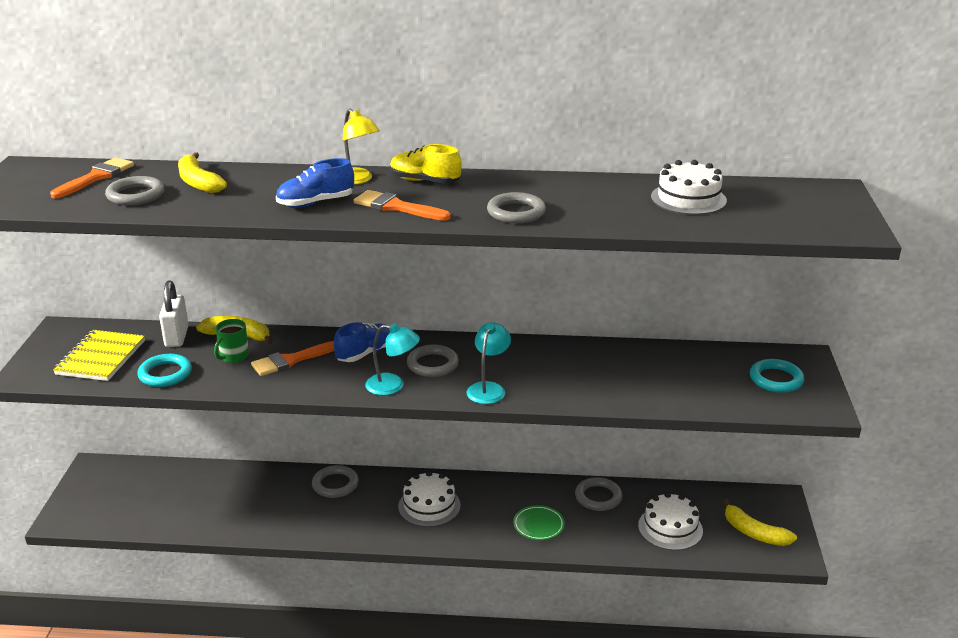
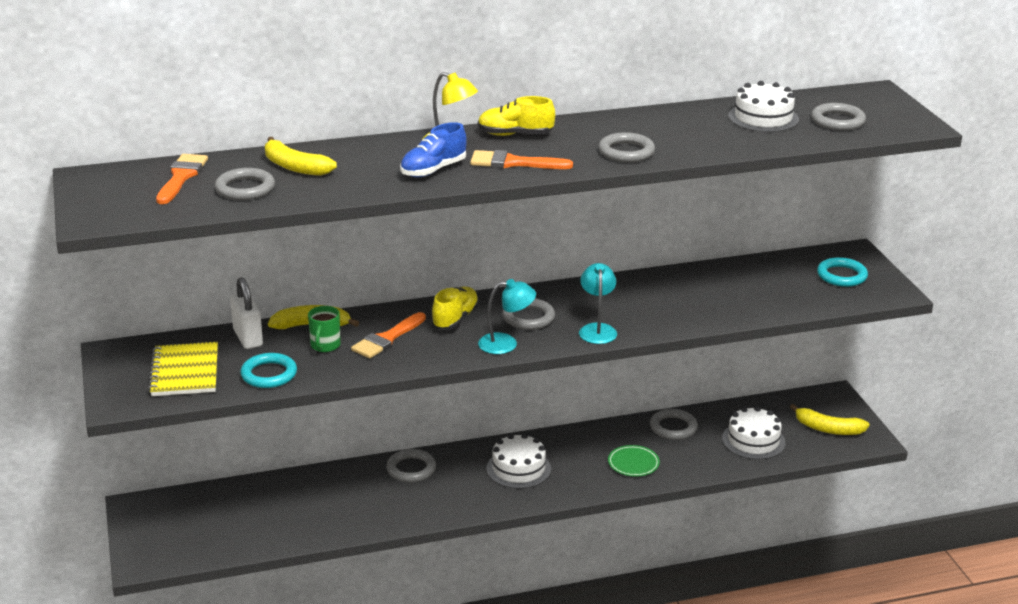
camera: 20 degrees left, 0 degrees up
blue shoe [334,322,390,362] -> yellow shoe [431,286,479,329]
none -> grey ring [811,103,866,131]

